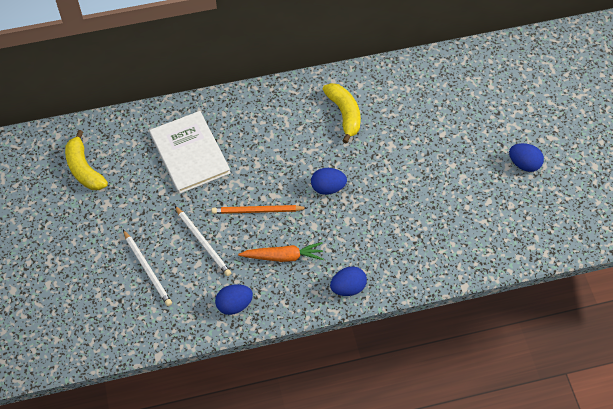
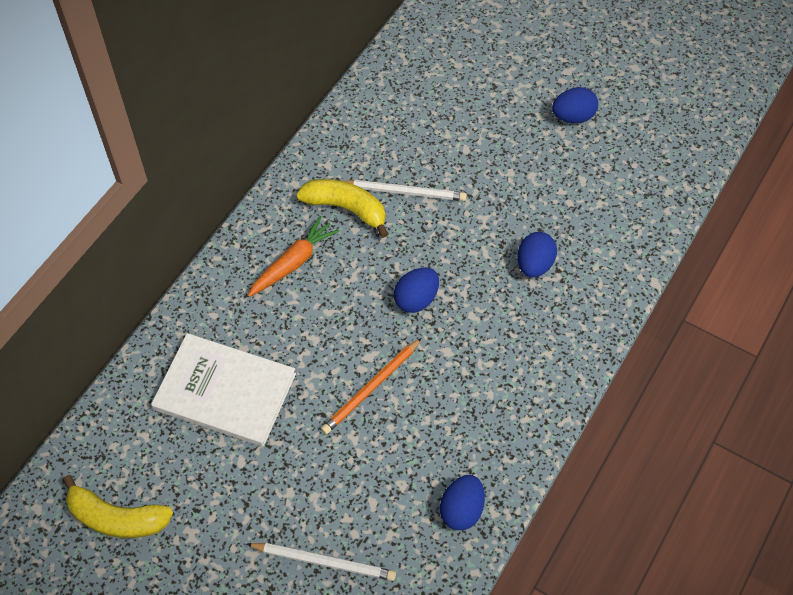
camera: 45 degrees left, 0 degrees up
white pencil [174,205,231,276] -> white pencil moved to [344,180,467,201]
orange carrot [238,242,324,262] -> orange carrot moved to [248,216,339,297]
blue egg [330,266,367,296] -> blue egg moved to [517,232,557,278]

